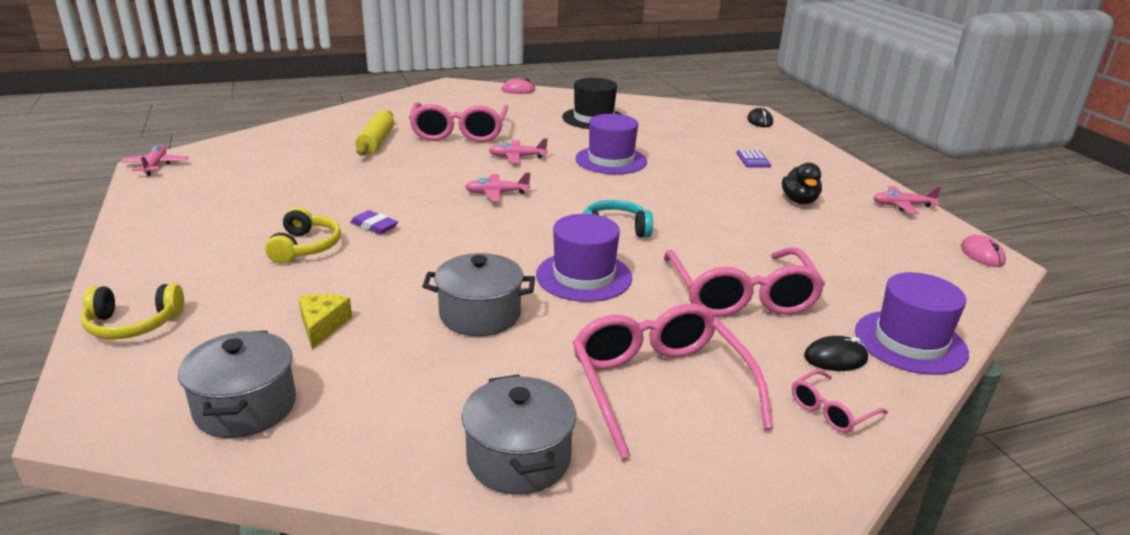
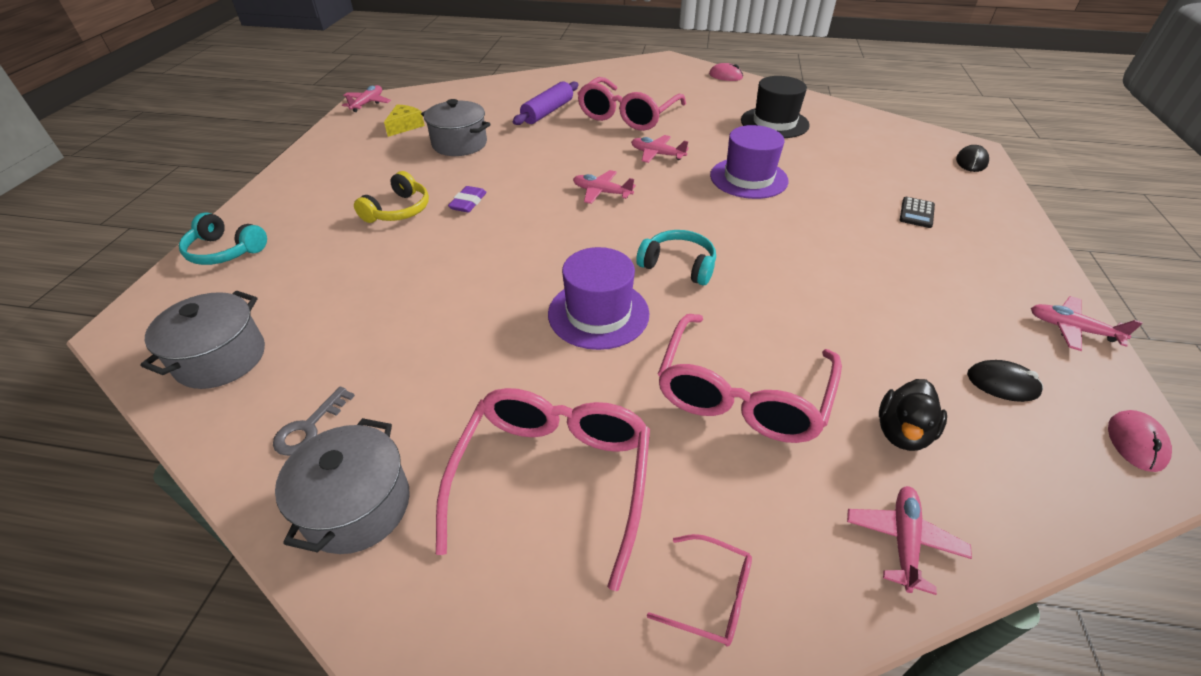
camera: 30 degrees right, 15 degrees up
yellow headphones [81,283,184,339] -> turquoise headphones [179,212,267,265]
yellow cheese [298,294,352,350] -> yellow cheese moved to [384,104,425,137]
purple eraser [350,210,398,234] -> purple eraser turned 45 degrees clockwise [448,186,487,213]
yellow rolling pin [355,111,394,156] -> purple rolling pin [513,81,578,125]
grey pot [422,253,535,336] -> grey pot moved to [421,99,490,156]
purple calculator [736,150,771,167] -> black calculator [900,197,935,228]
black duck [782,162,822,204] -> black duck moved to [879,379,947,451]
pink glasses [792,369,888,433] -> pink glasses turned 150 degrees counterclockwise [647,534,752,647]
black mouse [804,336,868,371] -> black mouse moved to [967,360,1043,402]
purple hat [855,272,969,375] -> pink plane [847,486,972,595]
none -> grey key [273,387,355,456]

